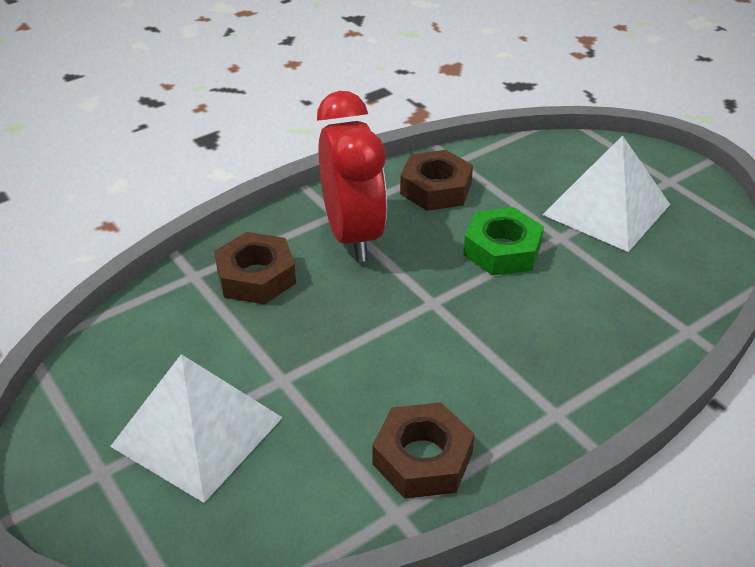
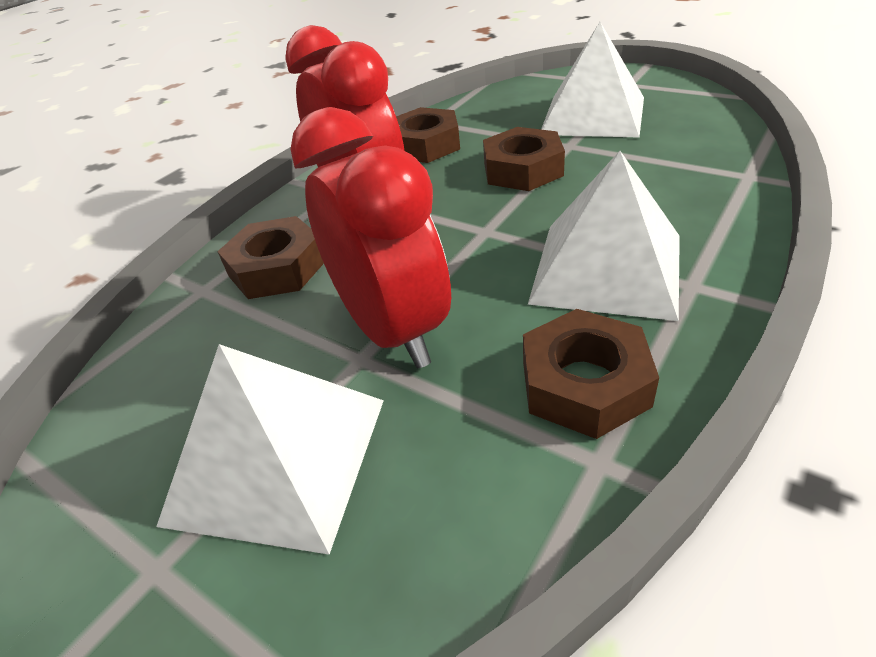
camera: 15 degrees left, 0 degrees up
green nut [463,207,544,276] -> brown nut [483,127,565,191]
none -> red clock [290,107,451,368]
none -> white pyramid [528,151,680,321]

